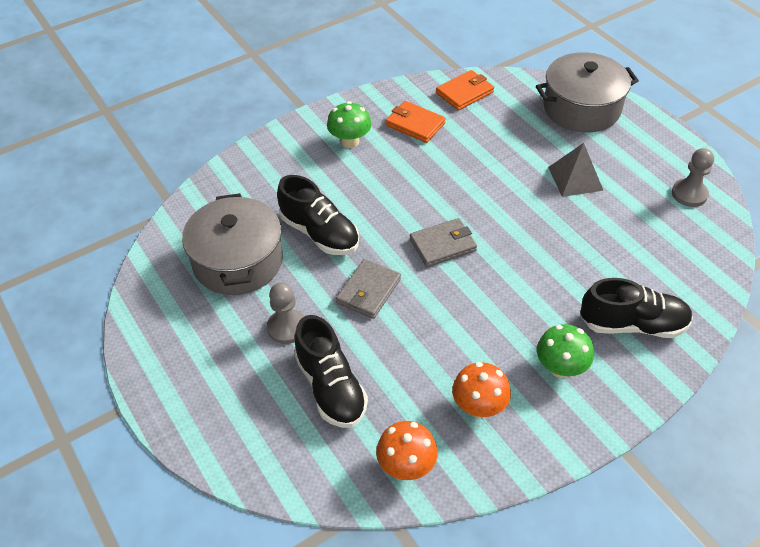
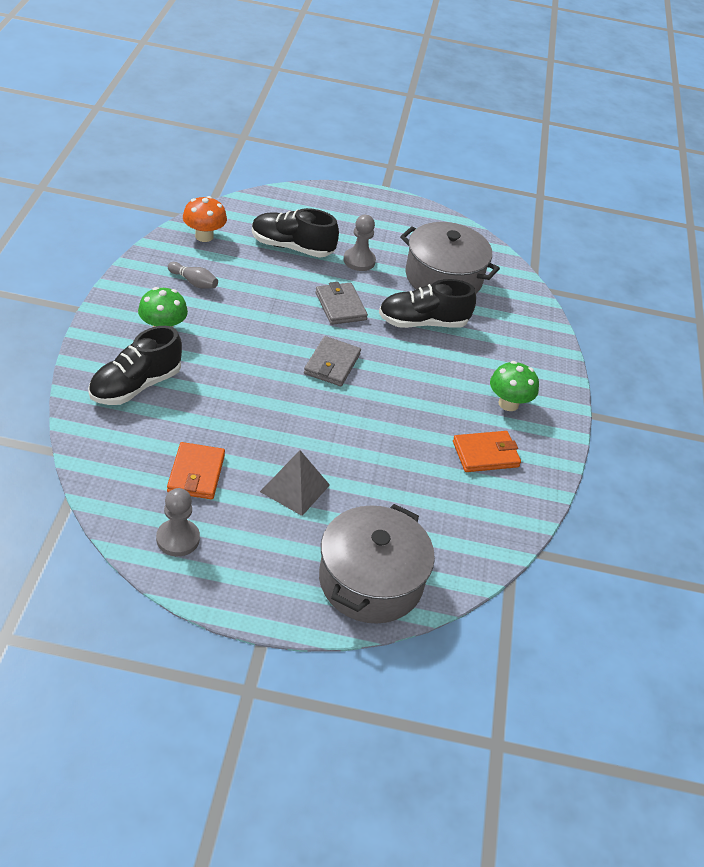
camera: 125 degrees right, 5 degrees down
orange wallet [436,70,494,111] -> orange wallet moved to [167,442,225,500]
orange mushroom [452,362,511,417] -> grey bowling pin [168,262,218,289]

